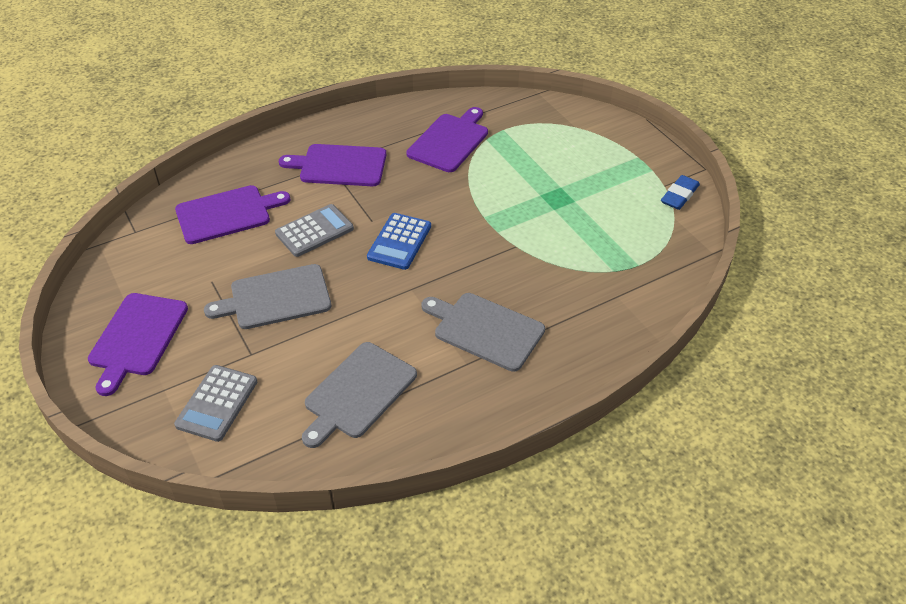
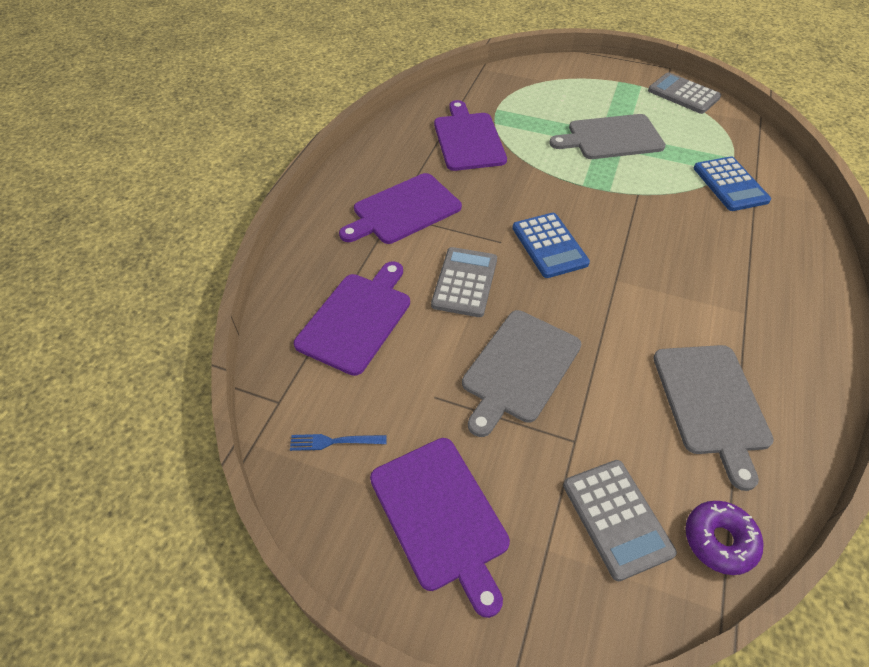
camera: 40 degrees left, 5 degrees up
grey cutting board [421,293,545,372] -> grey cutting board moved to [549,114,666,159]
blue eraser [661,175,700,210] -> grey calculator [648,72,721,114]
none -> blue fork [290,434,387,451]
none -> purple donut [685,501,763,575]
none -> blue calculator [693,156,771,211]

